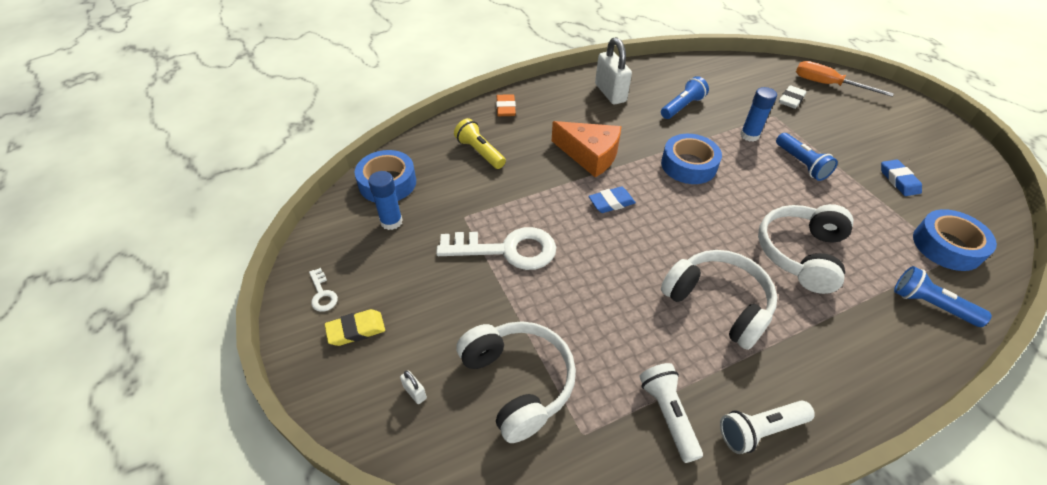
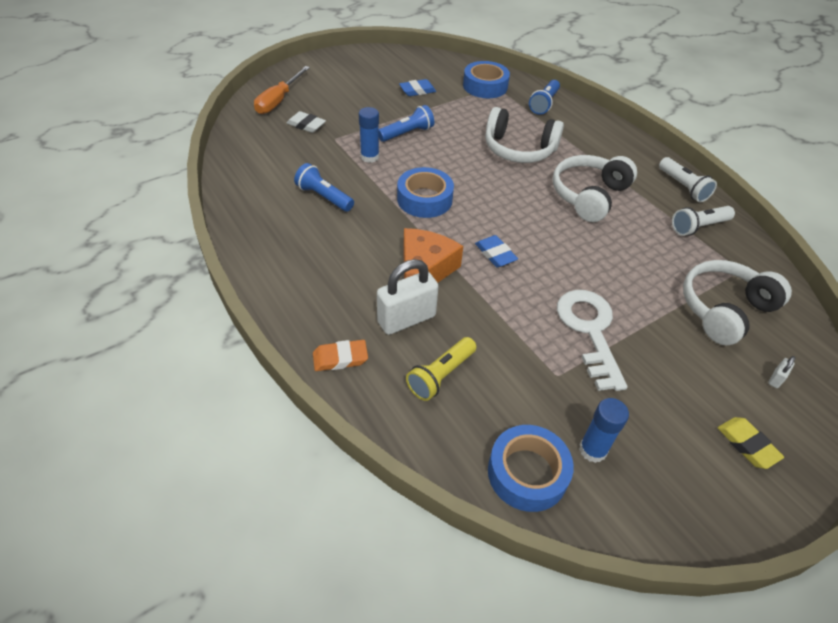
camera: 100 degrees left, 0 degrees up
white key [309,268,338,312] -> none
white padlock [595,37,632,105] -> white padlock moved to [377,259,439,335]

